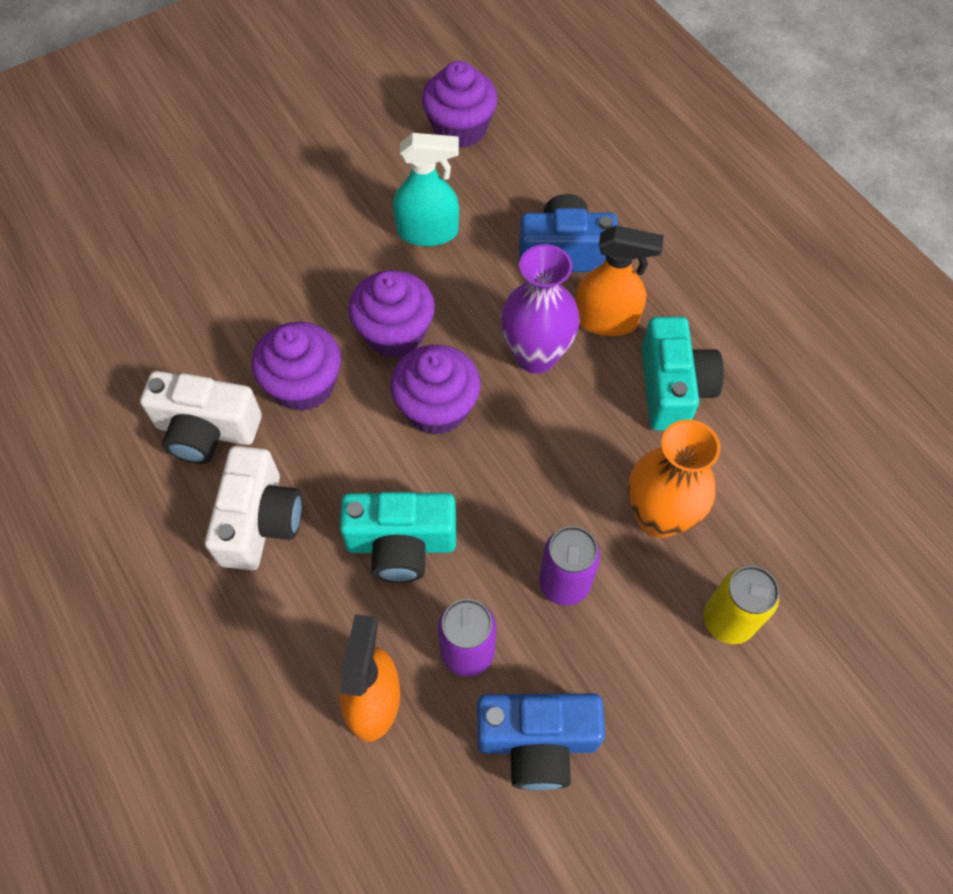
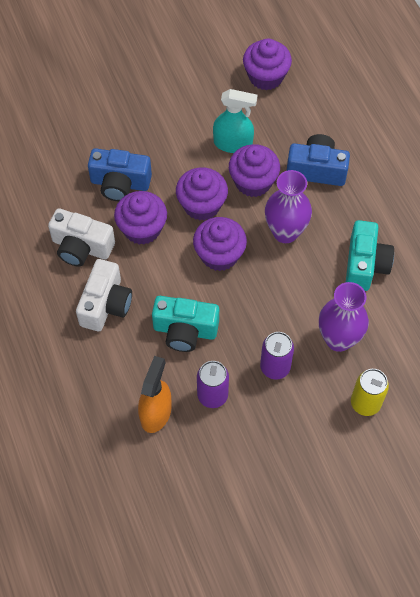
camera: 10 degrees right, 0 degrees up
blue camera [477,693,605,791] -> blue camera moved to [88,148,152,201]
orange spray bottle [575,225,664,336] -> none
orange vase [628,420,720,538] -> purple vase [319,282,369,352]
none -> purple cupcake [229,144,280,197]

